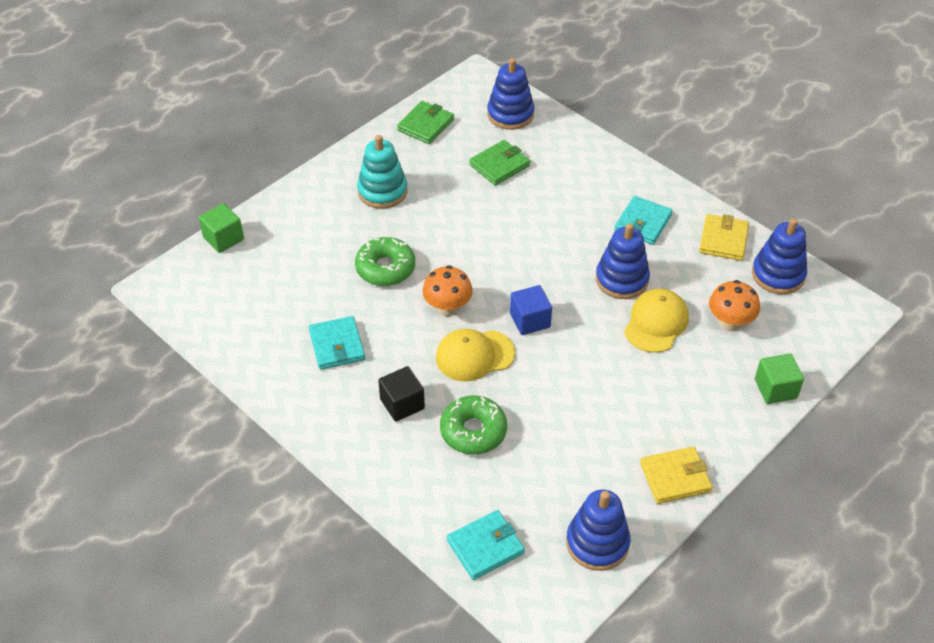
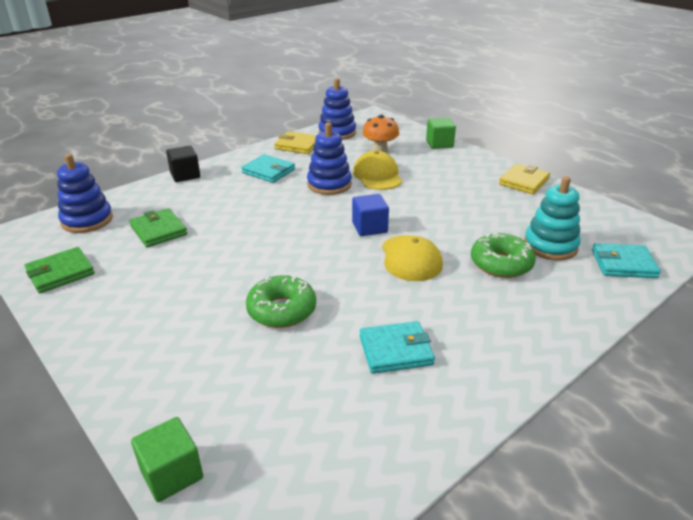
camera: 85 degrees left, 15 degrees down
turquoise stacking toy [357,135,408,209] -> turquoise stacking toy moved to [524,176,581,260]
black cube [378,366,425,421] -> black cube moved to [166,146,200,182]
green wallet [397,101,454,144] -> green wallet turned 75 degrees counterclockwise [25,247,95,293]
orange mushroom [422,265,473,316] -> none
turquoise wallet [447,510,525,580] -> turquoise wallet turned 60 degrees counterclockwise [592,243,661,278]
blue stacking toy [566,490,630,571] -> none
yellow cap [624,289,689,353] -> yellow cap turned 45 degrees clockwise [353,151,402,190]
yellow wallet [640,447,713,504] -> yellow wallet turned 45 degrees clockwise [499,164,550,194]

